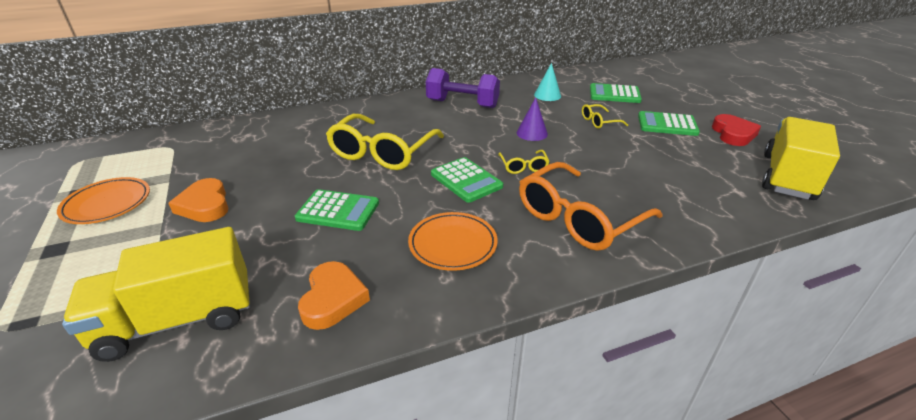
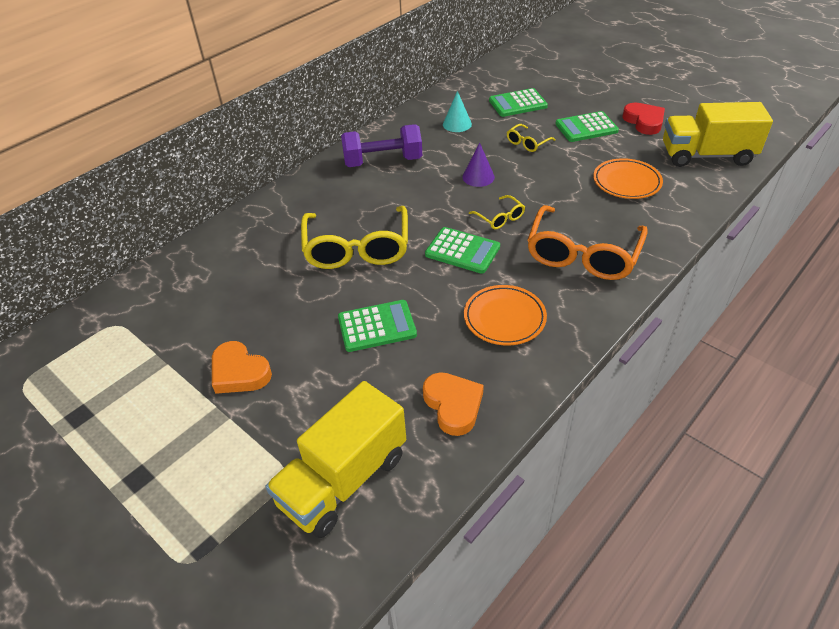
camera: 25 degrees left, 10 degrees up
orange plate [57,177,150,224] -> orange plate moved to [593,158,663,199]
yellow truck [762,117,840,200] -> yellow truck turned 90 degrees counterclockwise [663,102,773,167]

